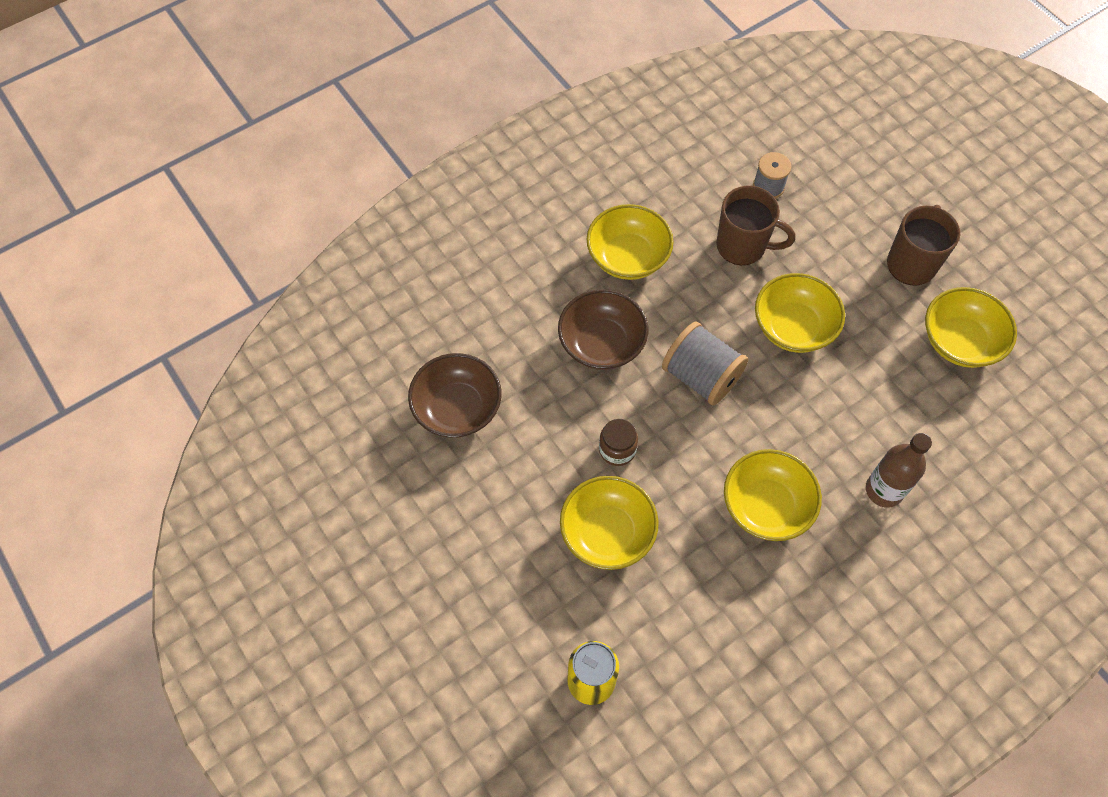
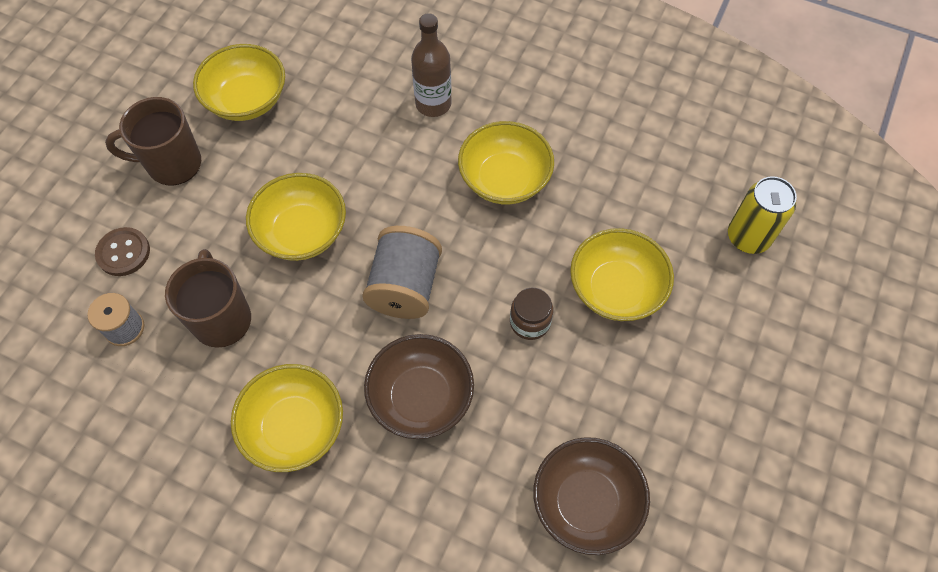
camera: 120 degrees left, 0 degrees up
none -> brown button [95,227,150,276]

